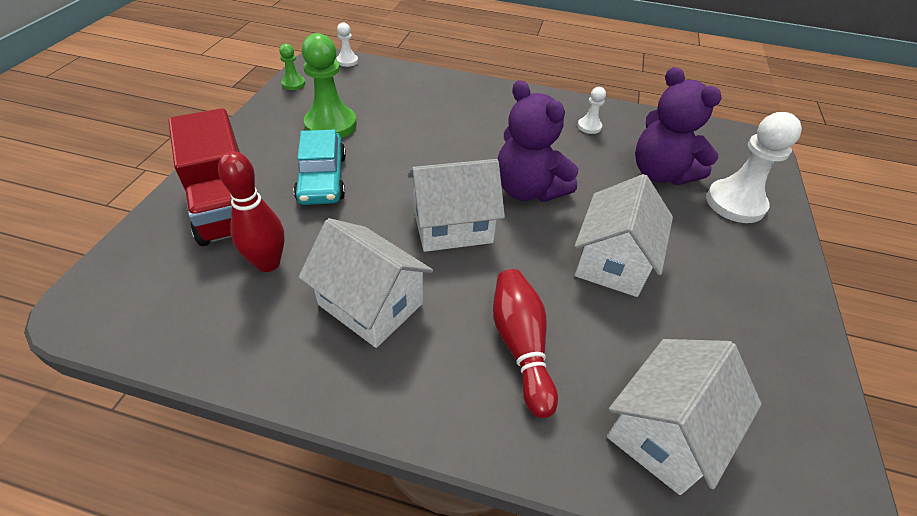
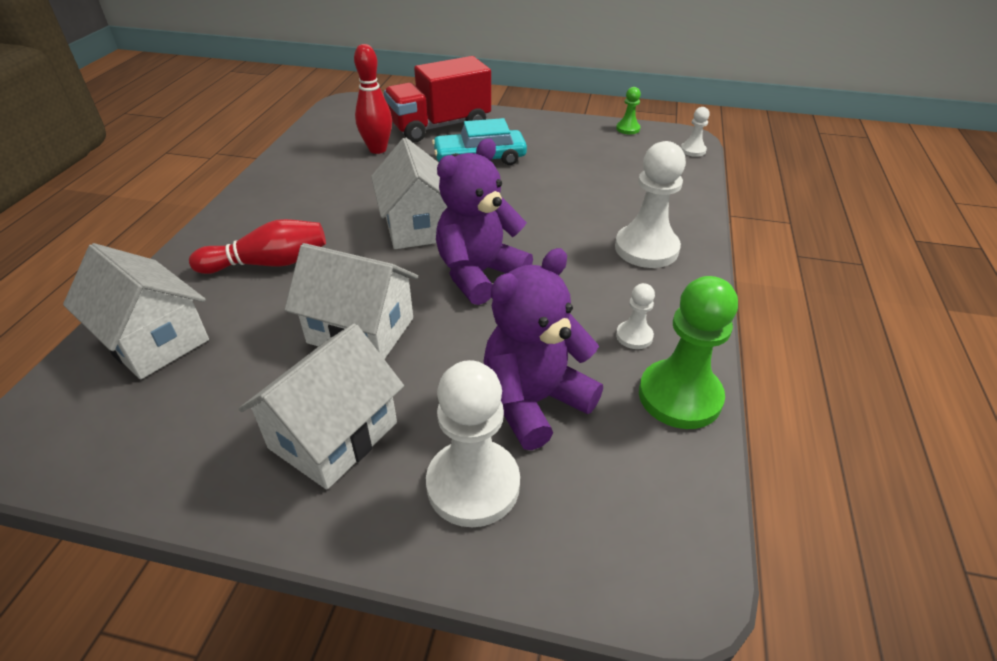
camera: 90 degrees right, 5 degrees down
white house [298,218,433,348] -> white house moved to [239,324,404,490]
green pawn [302,33,357,138] -> green pawn moved to [639,276,738,429]
none -> white pawn [615,141,686,268]

